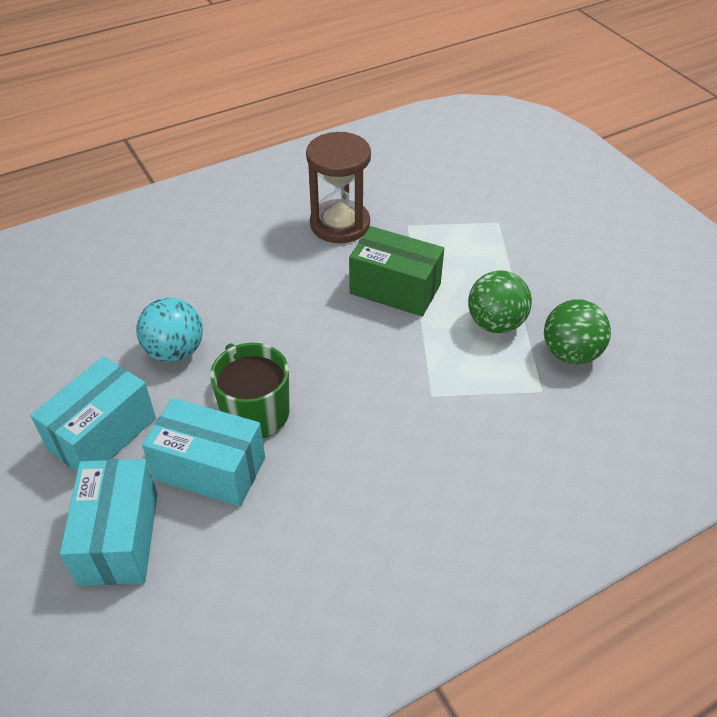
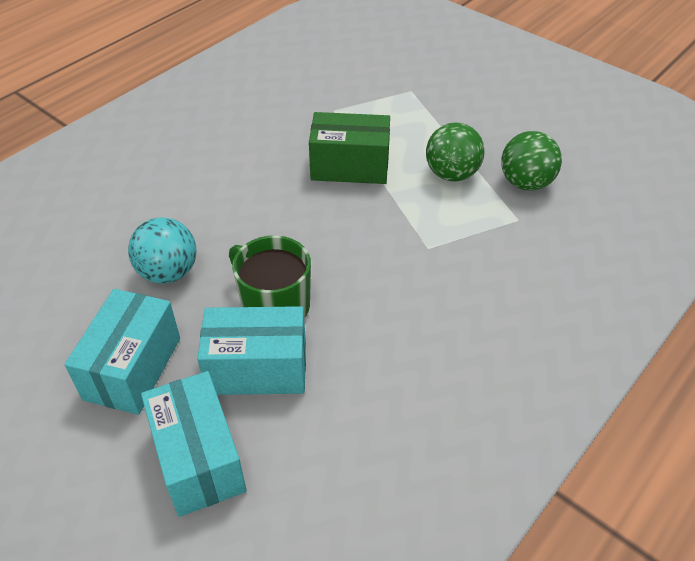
camera: 20 degrees left, 0 degrees up
brown hourglass [306,132,371,243] -> none

